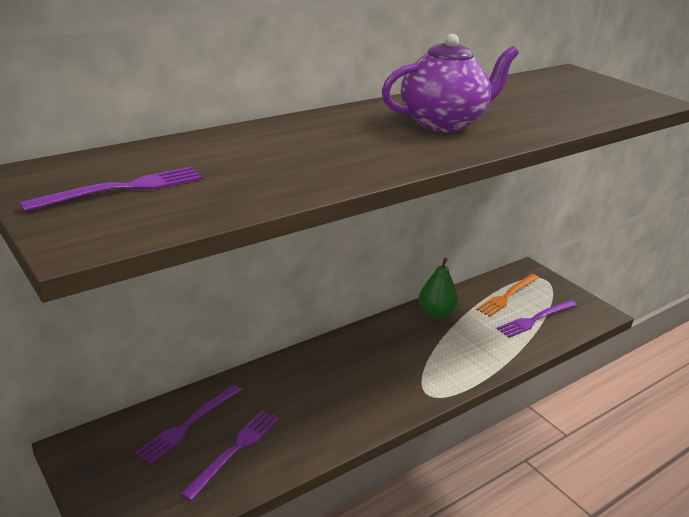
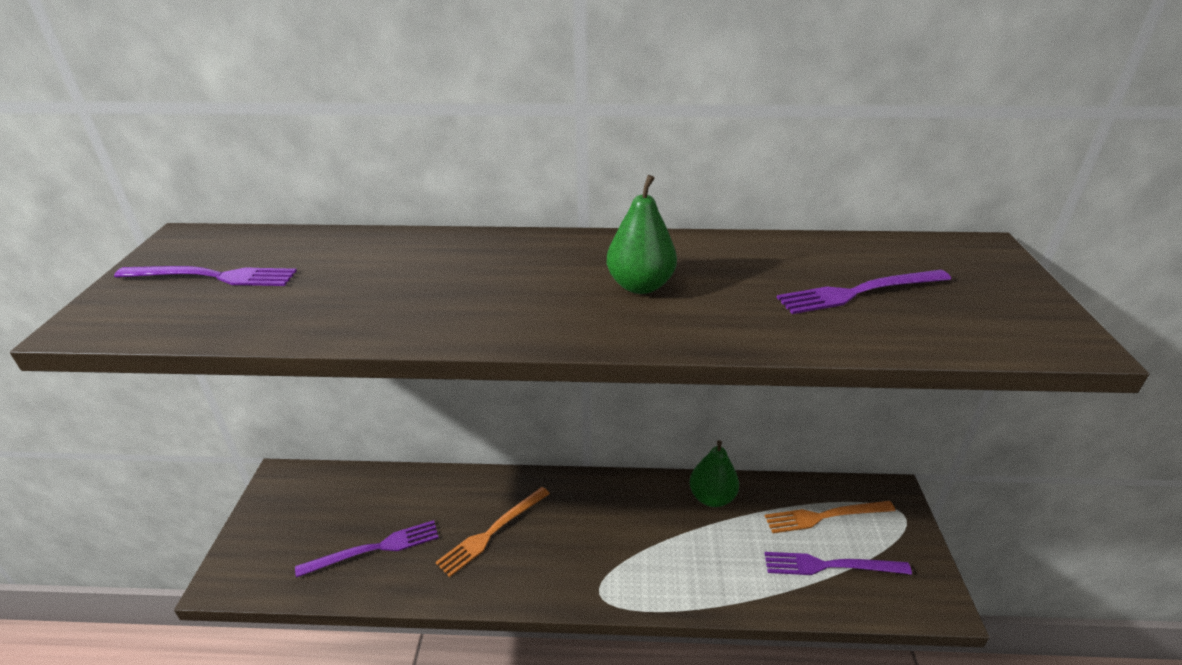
camera: 40 degrees right, 5 degrees up
purple fork [135,385,242,465] -> purple fork moved to [777,270,951,314]
purple teapot [382,34,519,132] -> green pear [607,175,677,294]
none -> orange fork [436,487,550,577]

